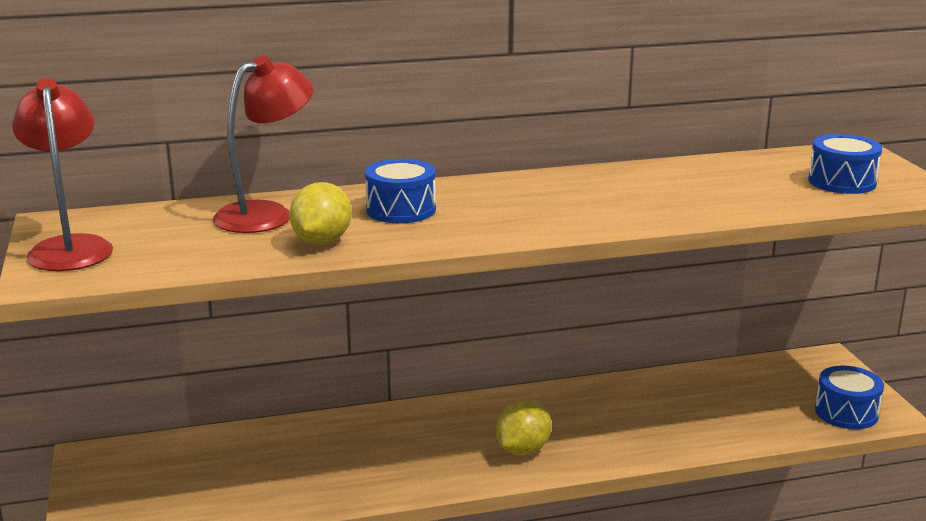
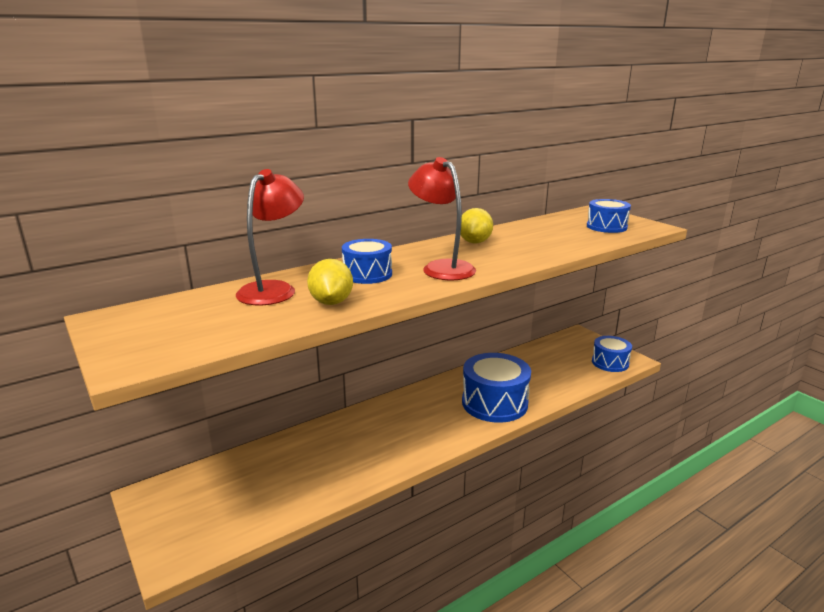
camera: 20 degrees left, 0 degrees up
red lamp [12,78,113,271] -> red lamp moved to [408,157,476,280]
yellow lemon [496,400,552,455] -> yellow lemon moved to [460,208,493,244]
none -> blue drum [462,353,531,423]

